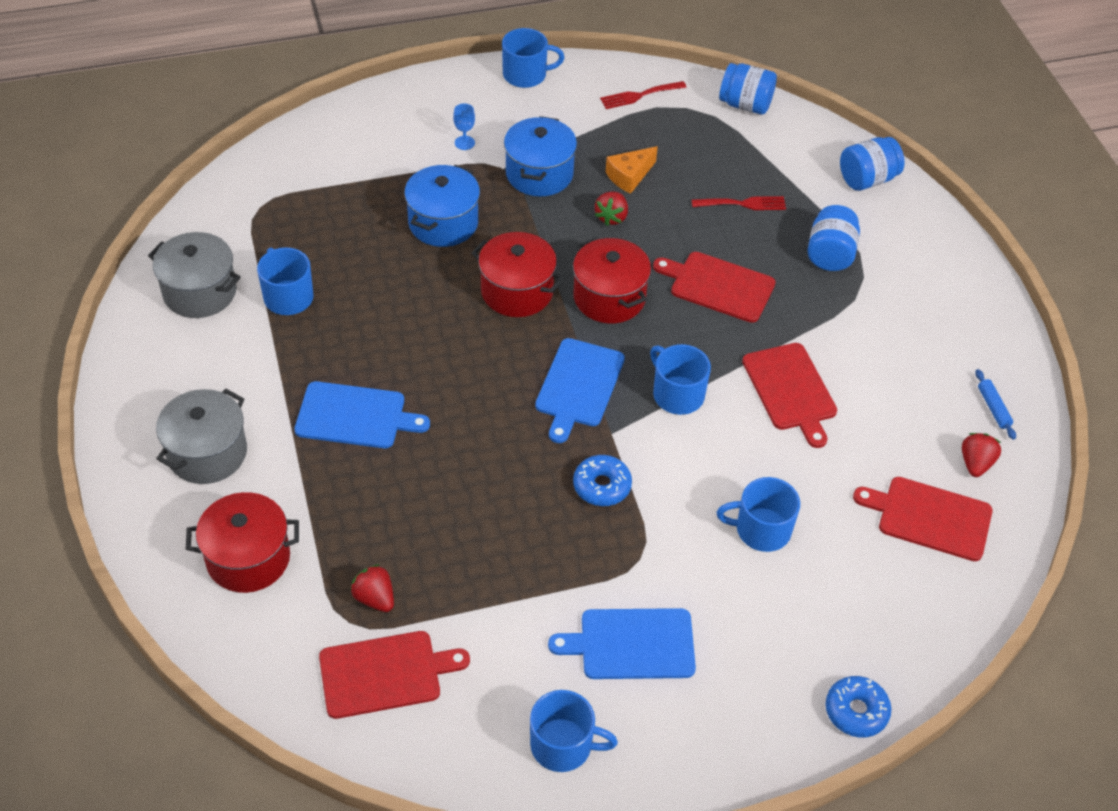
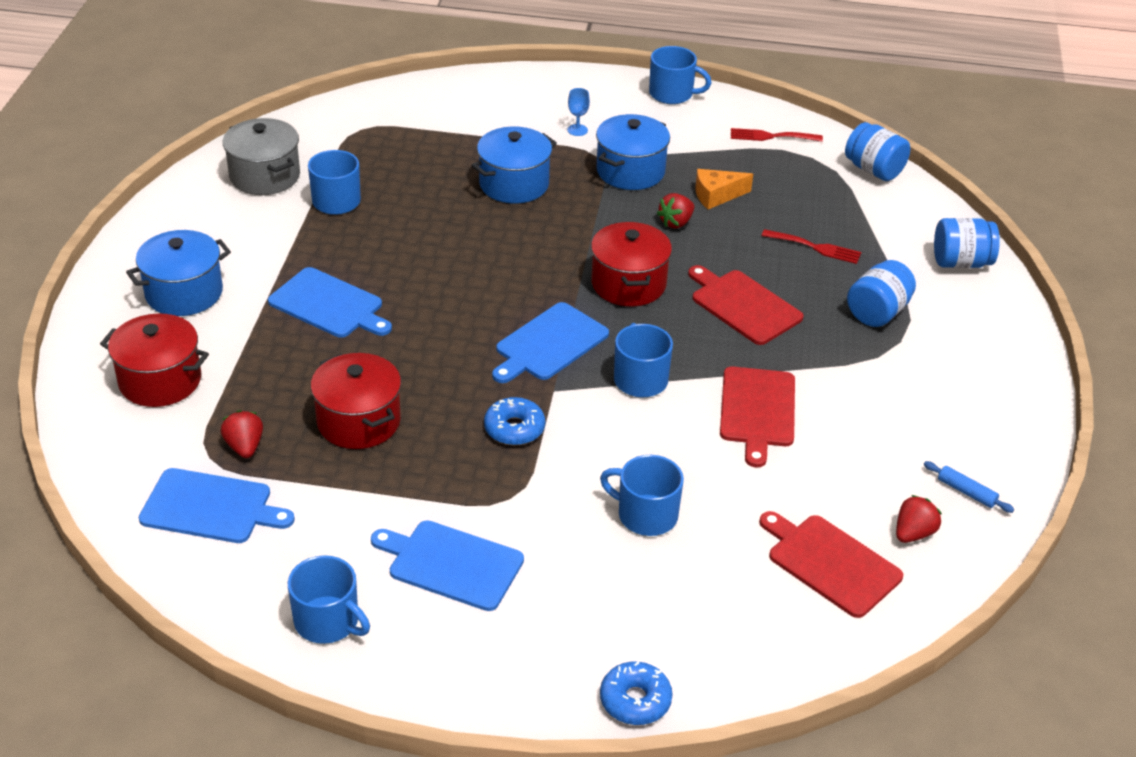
camera: 25 degrees right, 10 degrees down
grey pot [156,389,247,484] -> blue pot [126,230,231,316]
red cutting board [319,631,470,719] -> blue cutting board [139,468,295,543]
red pot [472,232,564,317] -> red pot moved to [311,353,401,449]
blue rolling pin [975,369,1016,440] -> blue rolling pin turned 60 degrees counterclockwise [924,461,1014,513]

